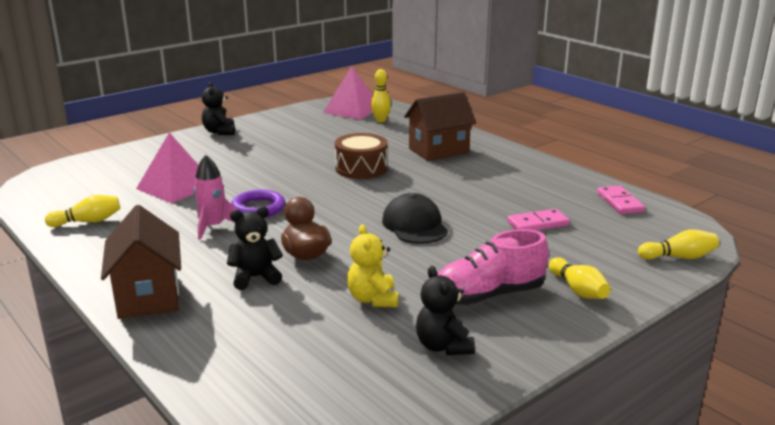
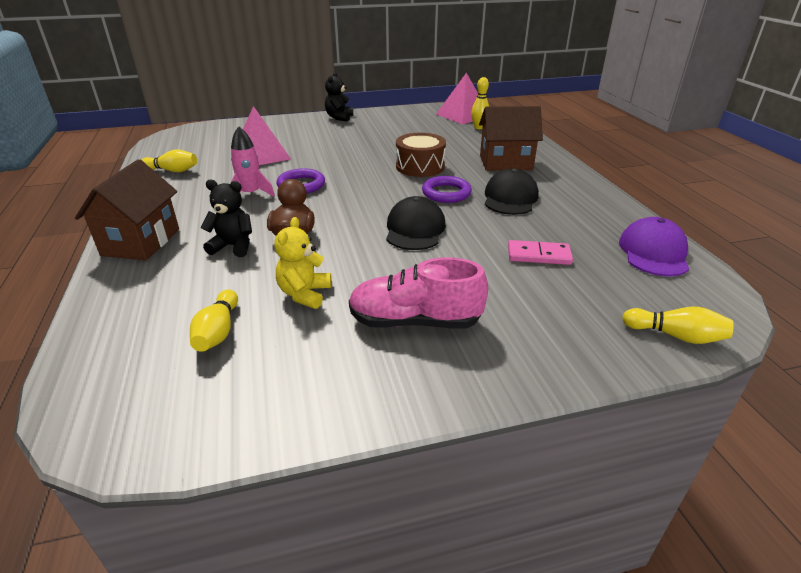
camera: 25 degrees right, 10 degrees up
black teddy bear [416,266,475,355] -> none
yellow bowling pin [549,257,611,299] -> yellow bowling pin moved to [190,290,238,352]
pink domino [597,186,645,214] -> purple cap [619,217,689,276]
none -> purple ring [422,176,472,203]
none -> black cap [485,169,539,215]

